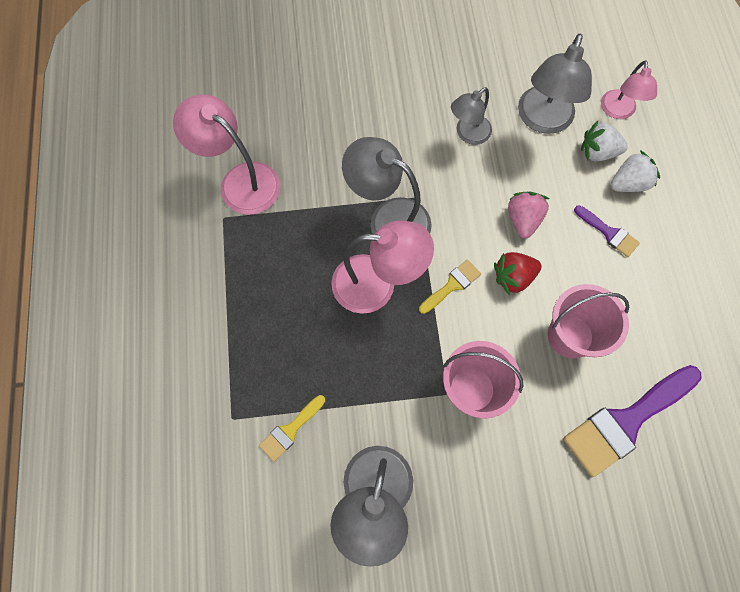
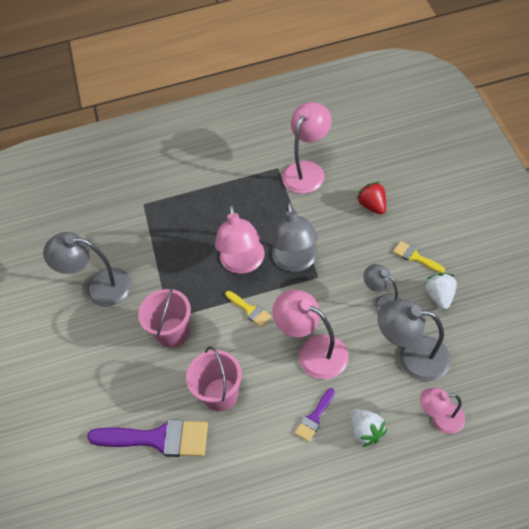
camera: 90 degrees right, 15 degrees down
yellow brush [259,395,325,462] -> yellow brush moved to [393,241,445,273]
grey lamp [342,137,432,234] -> grey lamp turned 150 degrees clockwise [272,202,318,272]
red strawberry [494,252,542,295] -> red strawberry moved to [357,182,386,214]
pink strawberry [508,192,549,238] -> pink lamp [273,290,349,379]
purple brush [563,365,702,477] -> purple brush turned 135 degrees clockwise [87,419,208,457]
white strawberry [581,121,628,161] -> white strawberry moved to [425,273,457,309]

